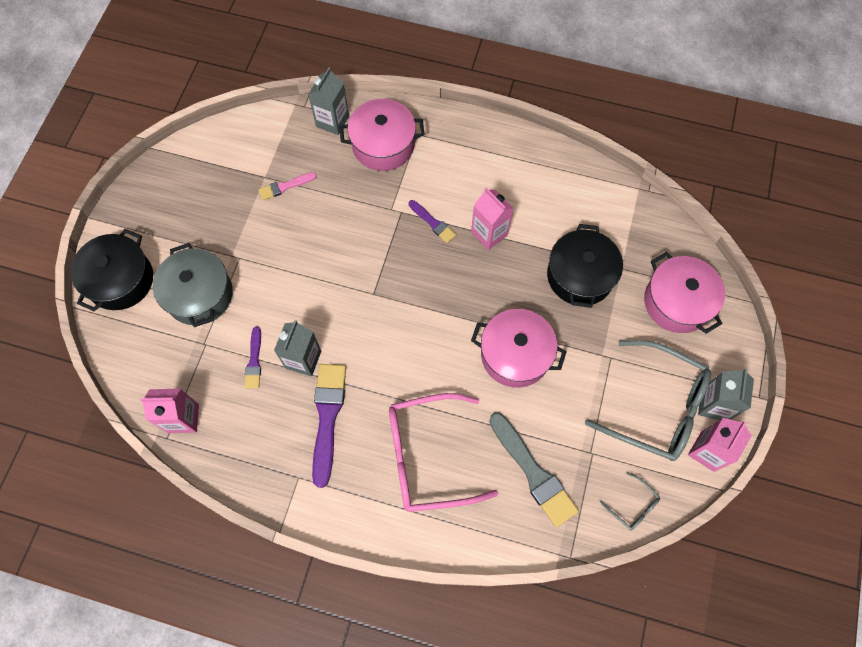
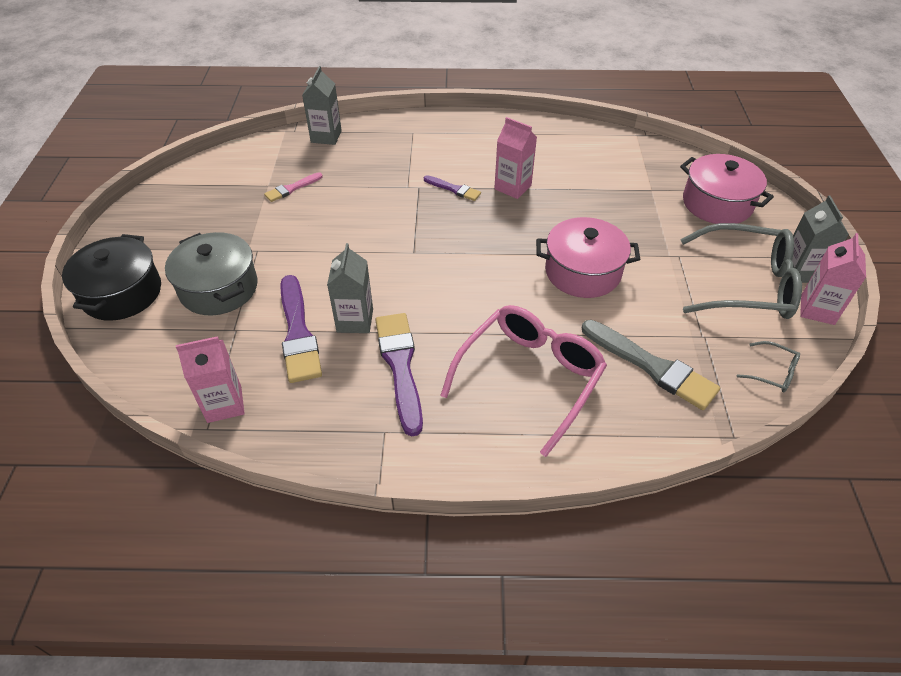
camera: 15 degrees left, 20 degrees down
purple brush [244,327,261,388] -> purple brush [280,275,322,383], size x1.86
pink pot [340,99,425,171] -> none
pink glasses [389,393,498,512] -> pink glasses turned 150 degrees clockwise [440,305,607,457]
black pot [547,224,623,308] -> none

